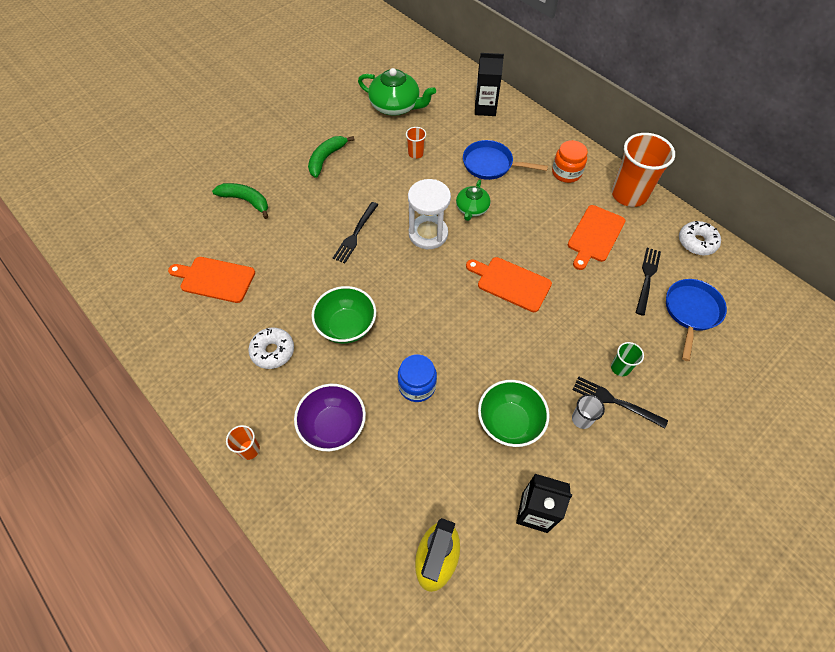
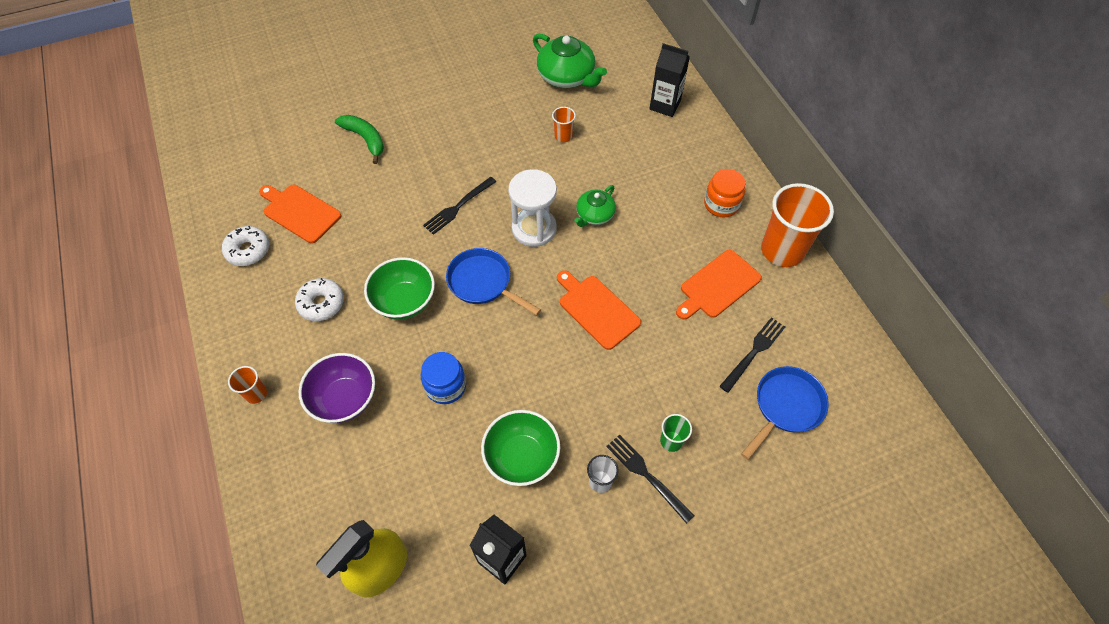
camera: 20 degrees right, 0 degrees up
green banana [308,136,354,178] -> none
blue pan [463,140,548,180] -> blue pan moved to [446,248,541,315]
white donut [679,221,721,256] -> white donut moved to [222,226,269,266]

